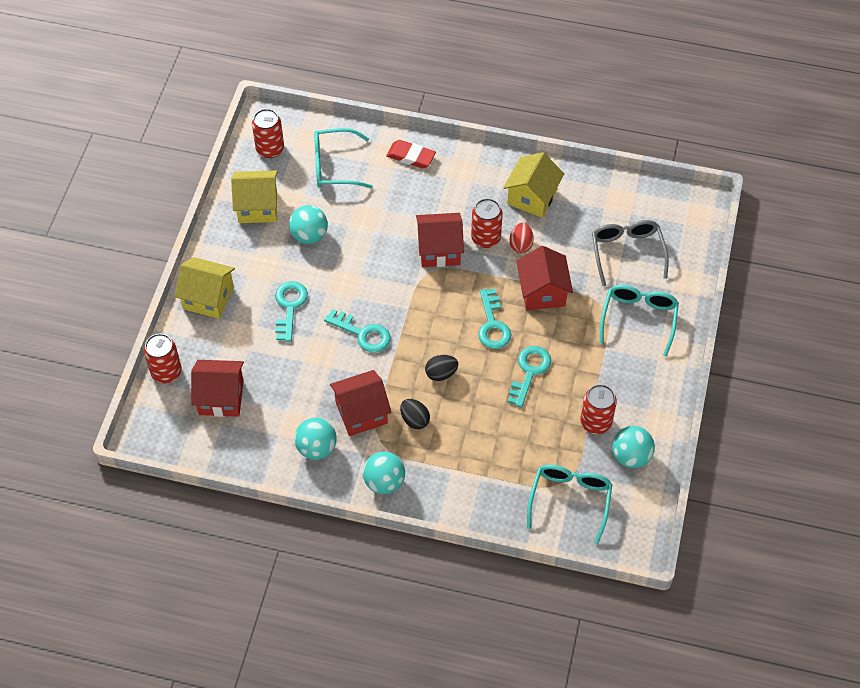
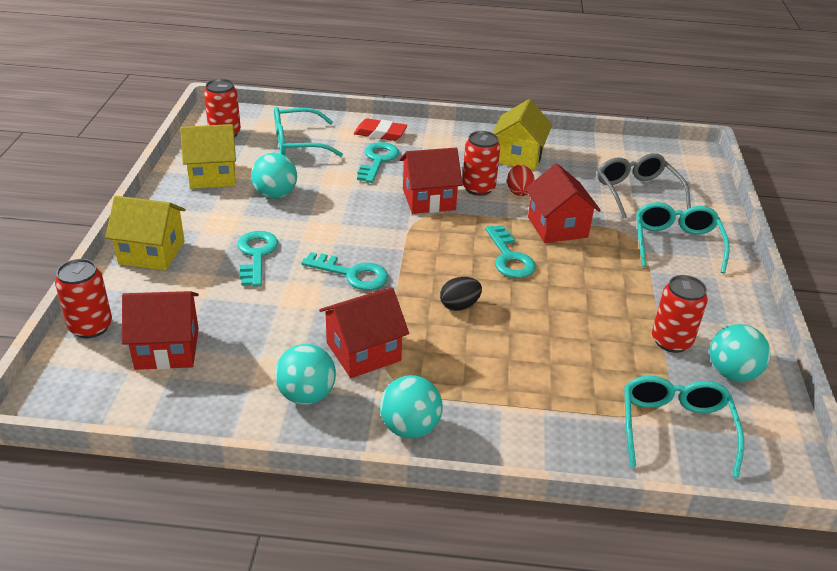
camera: 10 degrees left, 20 degrees down
black egg [400,399,430,429] -> none
turquoise key [508,346,551,408] -> turquoise key moved to [357,142,399,183]

